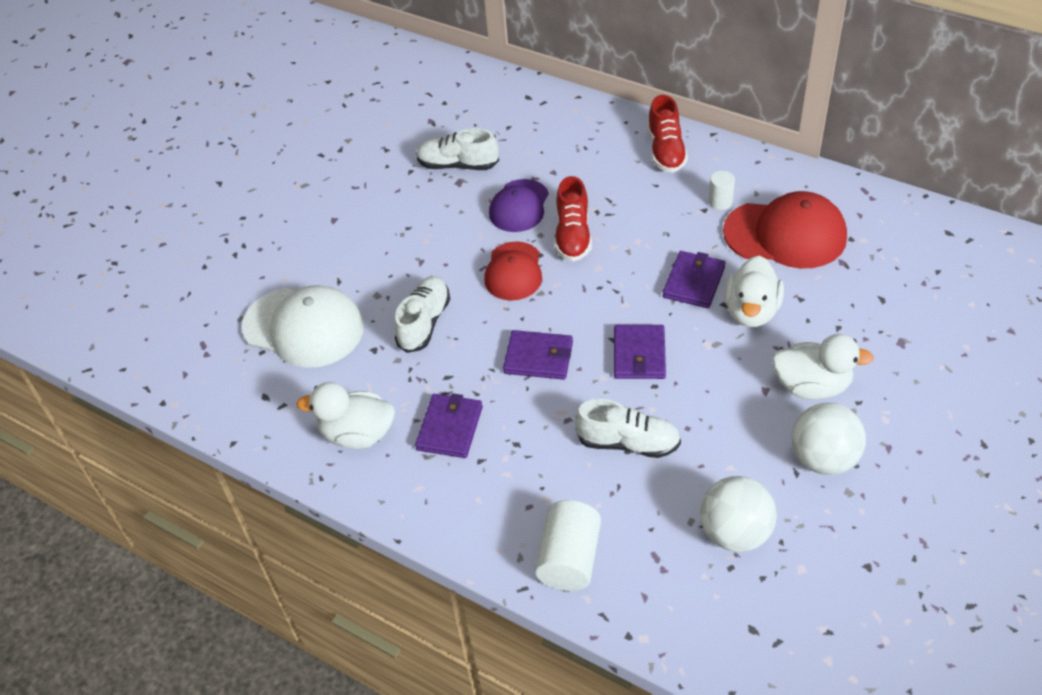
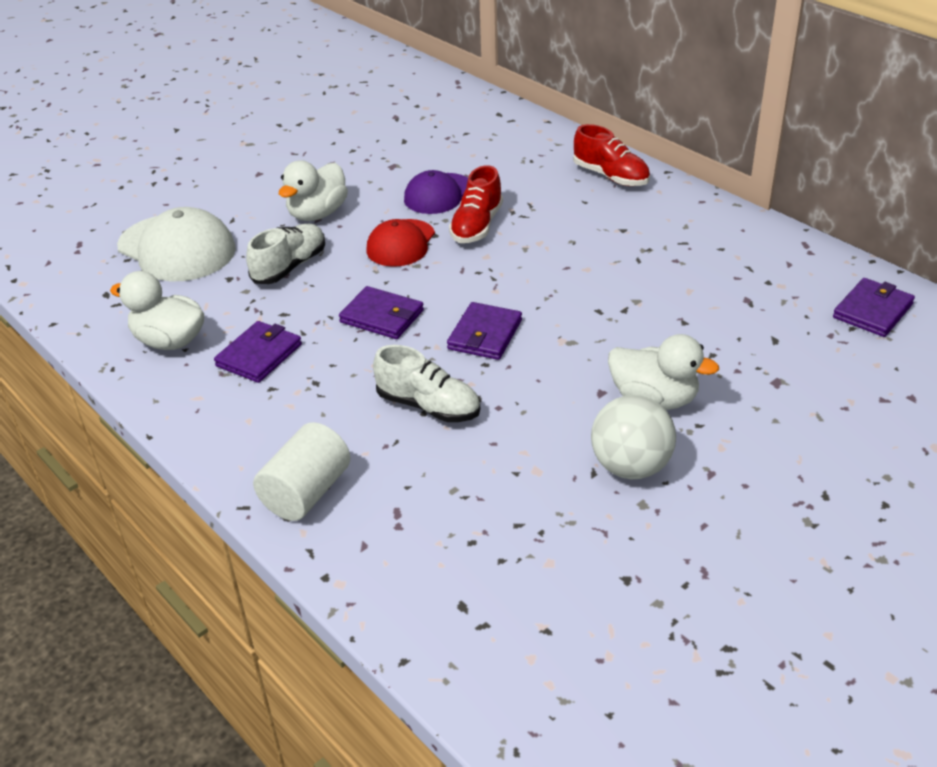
camera: 15 degrees right, 10 degrees down
white shoe [416,128,499,170] -> none
red shoe [647,95,688,173] -> red shoe turned 60 degrees counterclockwise [573,124,650,186]
purple wallet [663,251,725,308] -> purple wallet moved to [833,278,915,337]
white ball [700,476,777,552] -> none
white cylinder [709,171,735,210] -> none
red cap [723,191,847,269] -> none
white duck [724,255,784,327] -> white duck moved to [279,160,348,221]

